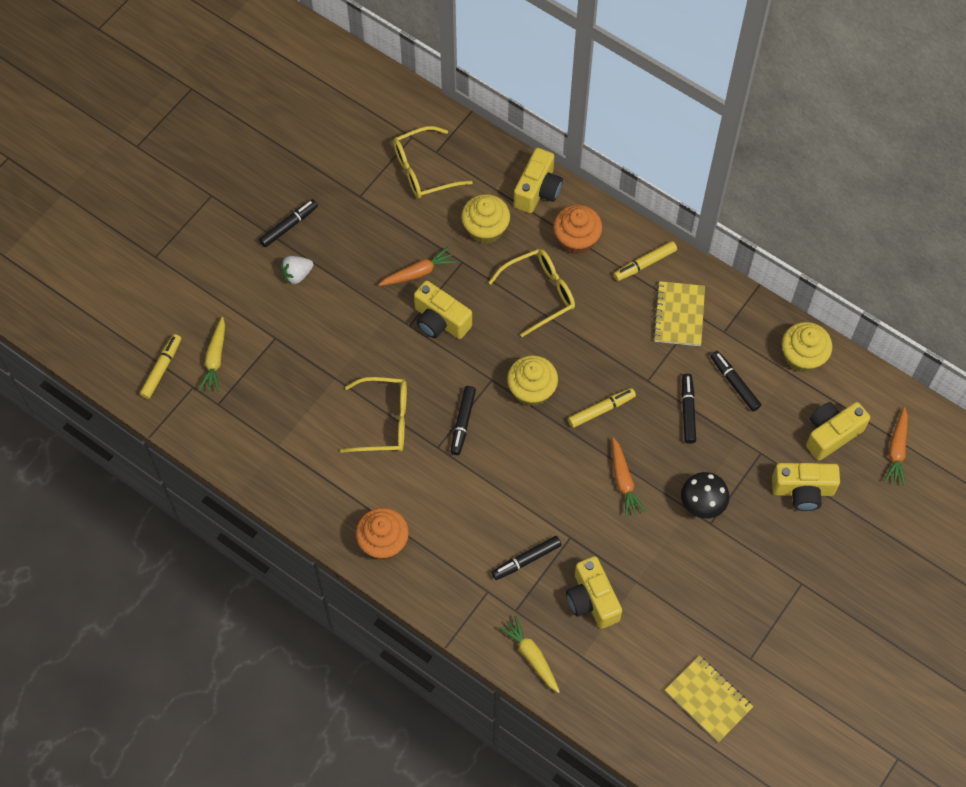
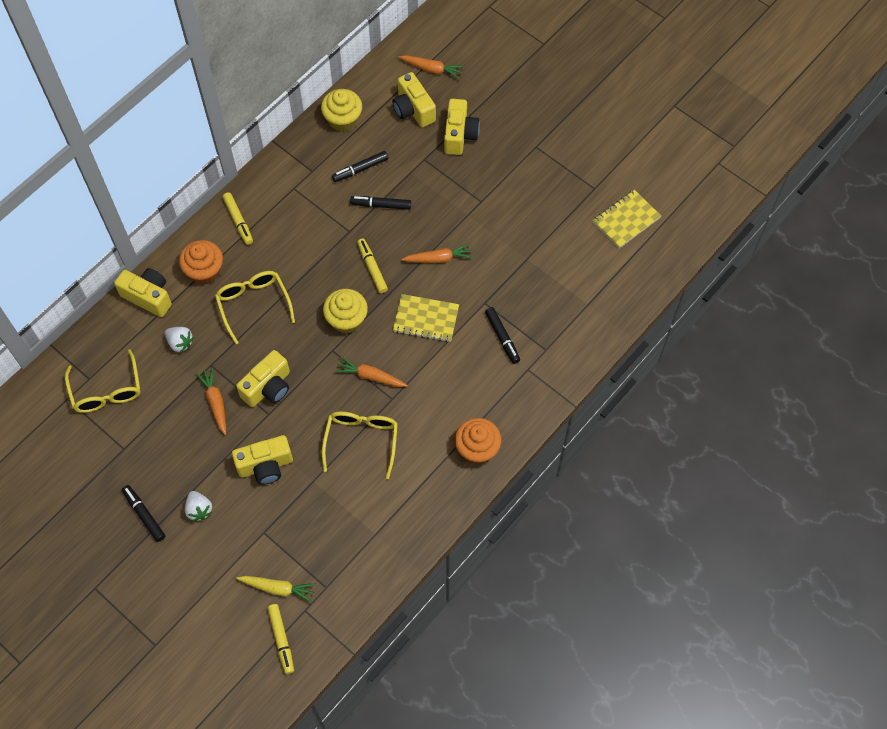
camera: 85 degrees left, 0 degrees up
yellow marker [140,334,181,399] -> yellow marker turned 135 degrees counterclockwise [267,604,294,674]
black marker [451,386,476,455] -> orange carrot [335,357,408,387]
yellow cupcake [461,194,510,244] -> white strawberry [165,327,194,353]
yellow carrot [499,616,560,693] -> none
yellow camera [566,556,622,629] -> yellow camera moved to [232,435,293,485]
yellow notebook [653,281,705,346] -> yellow notebook moved to [393,294,459,342]
black mushroom [681,472,729,519] -> none

